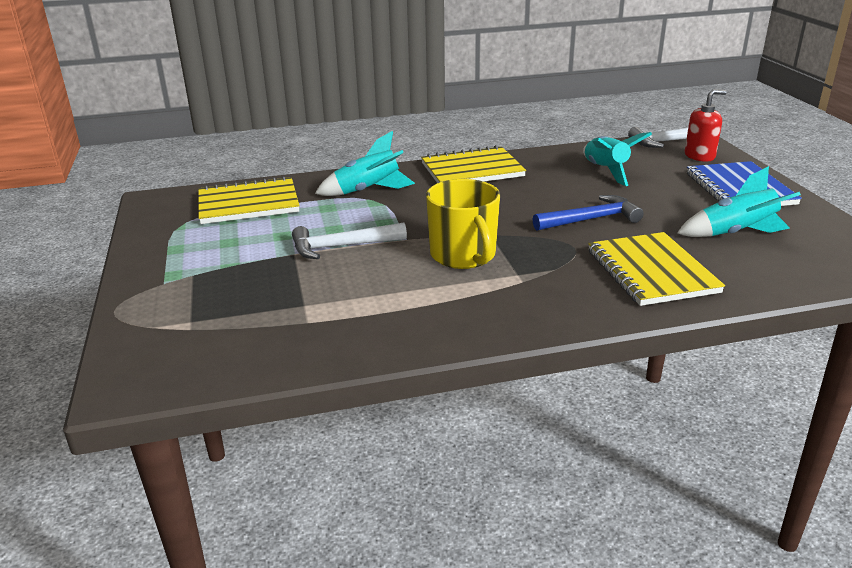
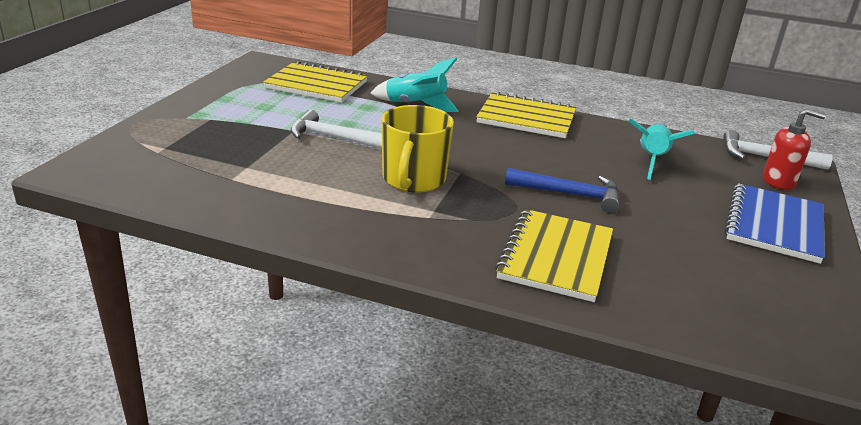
camera: 30 degrees right, 0 degrees up
turquoise rocket [677,166,801,237] -> none

